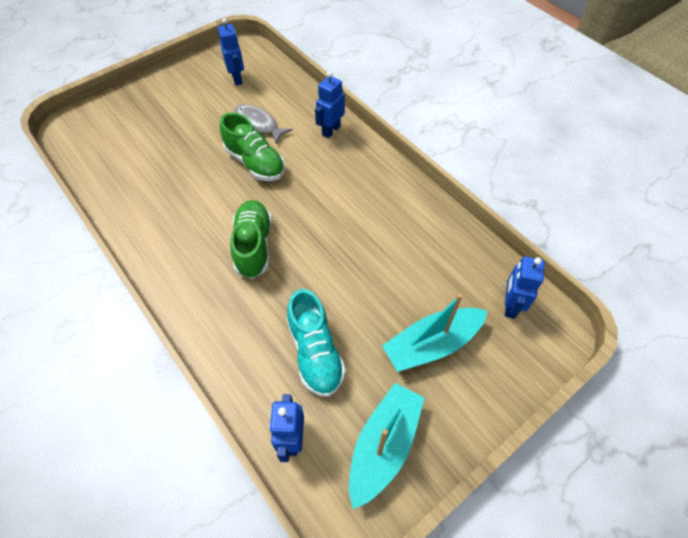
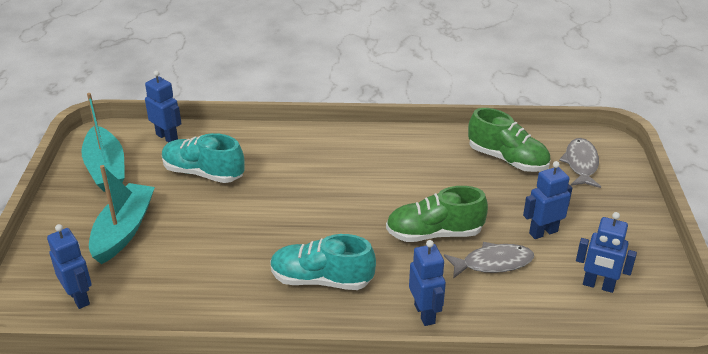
camera: 130 degrees right, 20 degrees down
green shoe [230,200,272,279] -> green shoe moved to [468,108,551,172]
none -> turquoise shoe [270,234,376,290]
none -> blue robot [523,161,572,239]
none -> grey fish [559,138,601,188]

